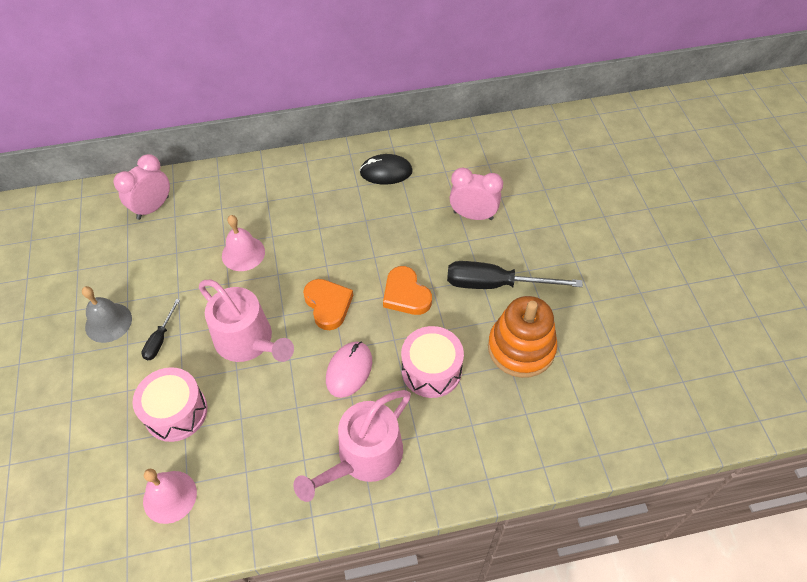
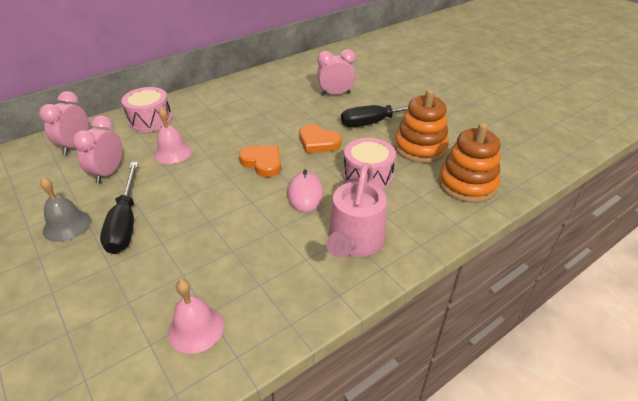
camera: 25 degrees left, 15 degrees down
pink drum [133,367,207,442] -> pink drum moved to [121,87,172,132]
black screwdriver [141,299,180,360] -> black screwdriver [100,162,138,254], size x1.94
pink watering can [199,280,294,362] -> none
black mouse [359,154,413,185] -> none
none -> pink clock [73,115,122,184]
none -> orange stacking toy [438,123,501,203]

